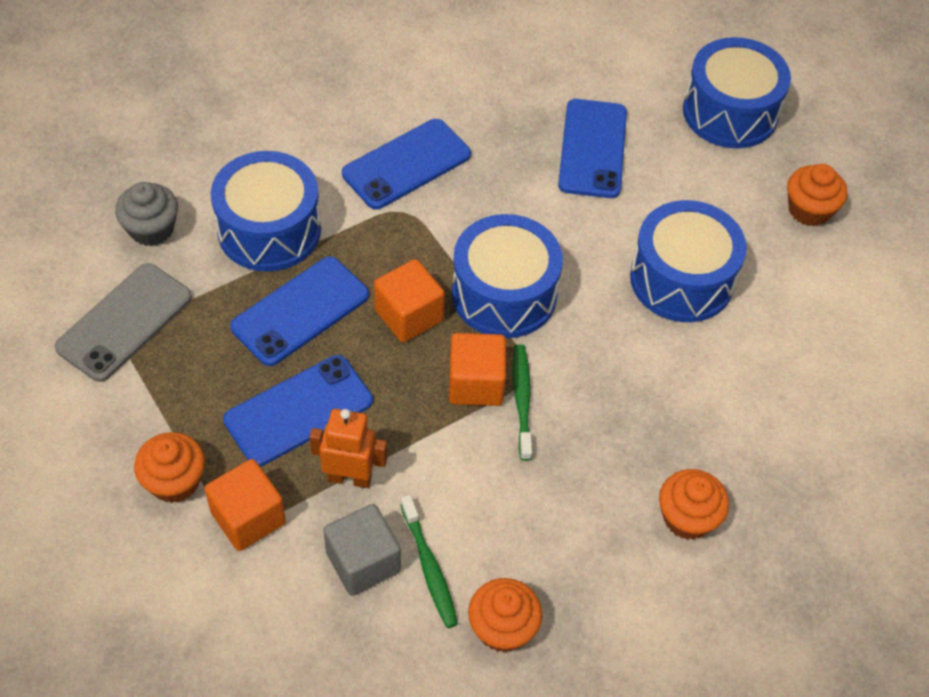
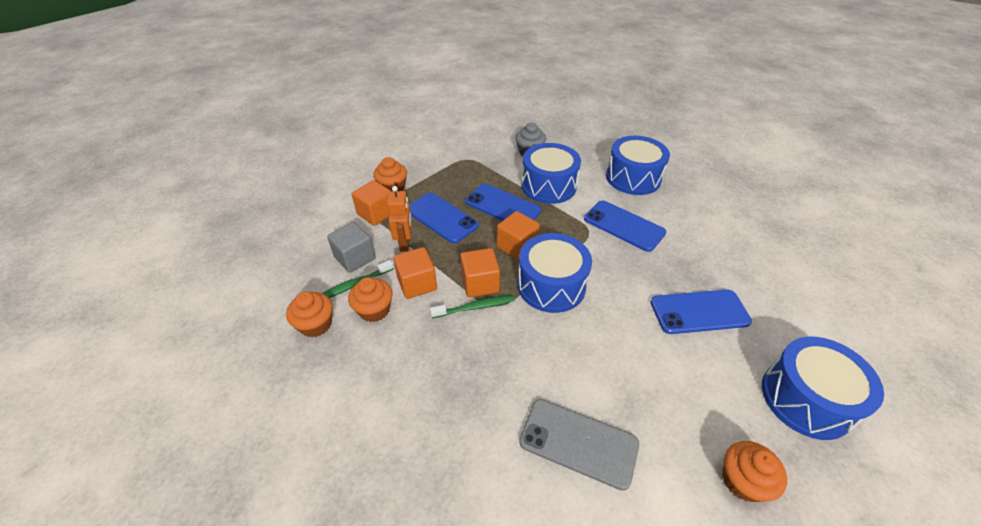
camera: 80 degrees right, 10 degrees down
grey phone [55,263,192,382] -> grey phone moved to [519,399,639,491]
blue drum [630,200,747,322] -> blue drum moved to [606,136,670,195]
orange cupcake [659,469,729,540] -> orange cupcake moved to [348,277,393,322]
none -> orange cube [393,247,437,299]

